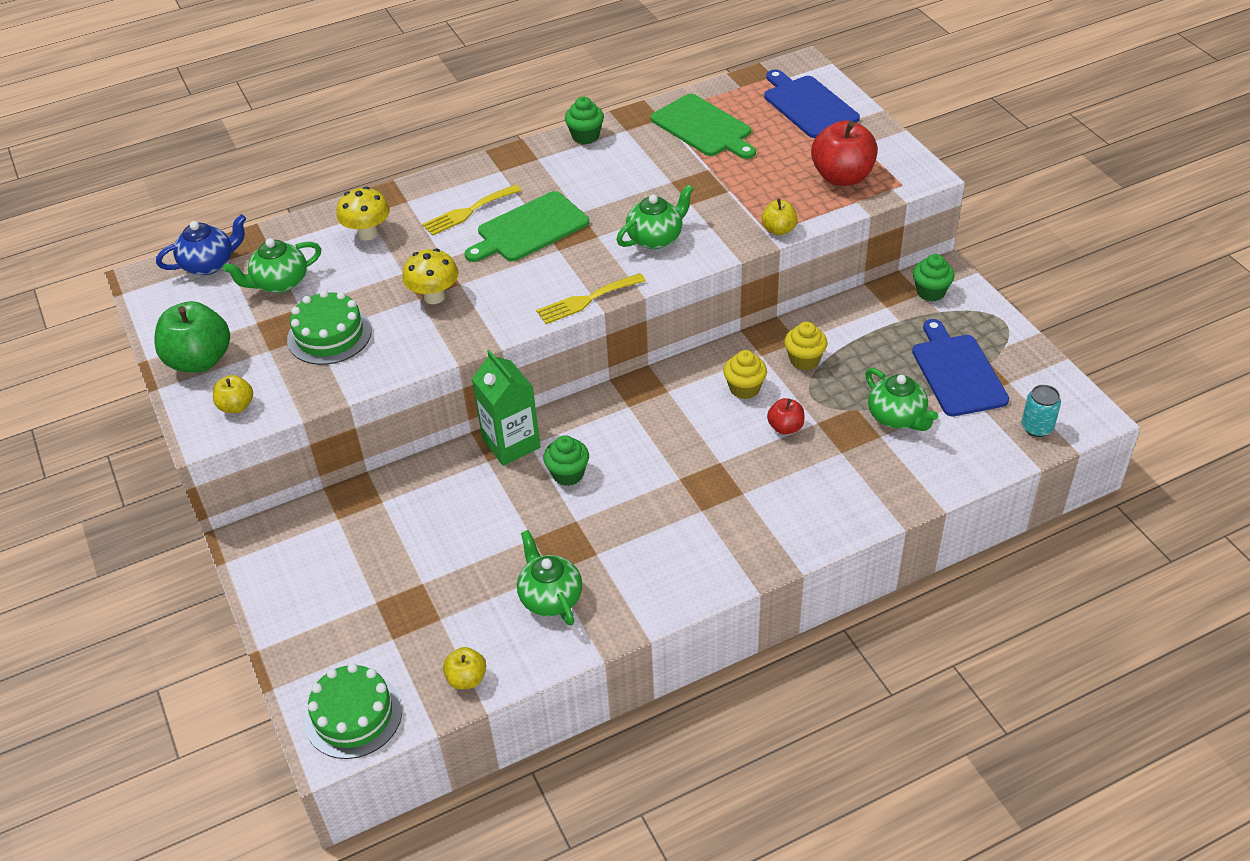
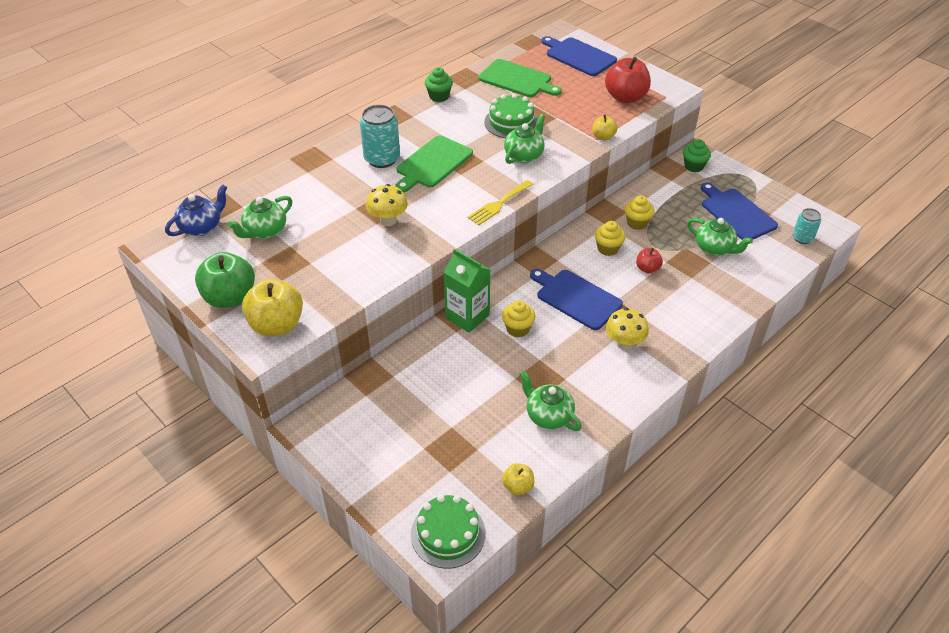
camera: 20 degrees left, 0 degrees up
yellow apple [213,375,253,413] -> yellow apple [242,279,303,336], size x1.90
green cake [287,290,372,365] -> green cake moved to [484,93,538,138]
yellow mushroom [336,187,390,241] -> yellow mushroom moved to [606,308,649,350]
yellow fork [422,184,521,236] -> turquoise can [360,105,400,168]
green cupcake [543,435,589,486] -> yellow cupcake [502,300,535,338]
none -> blue cutting board [530,269,623,330]

